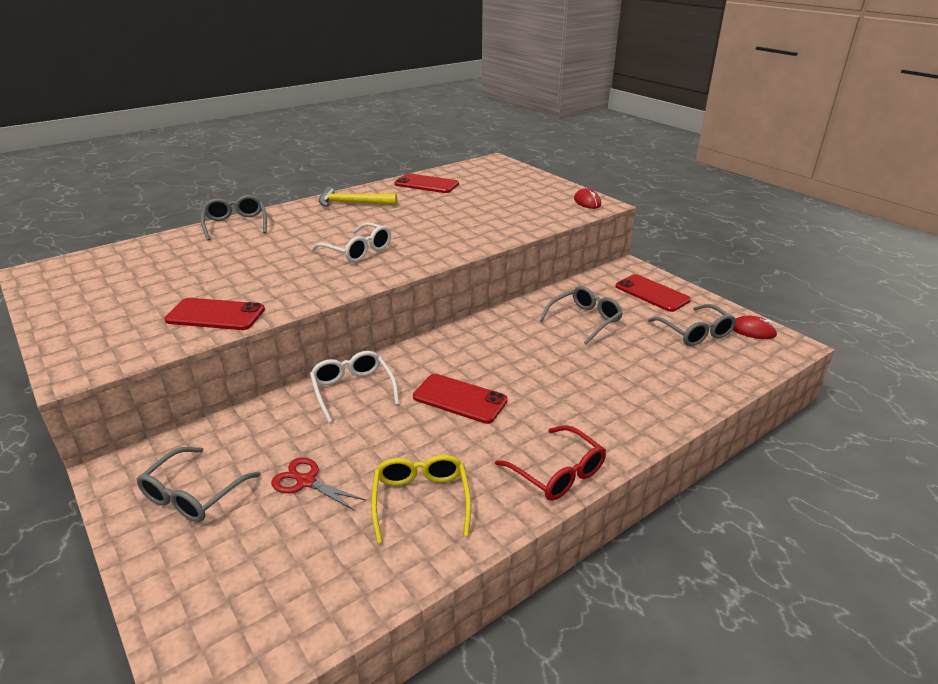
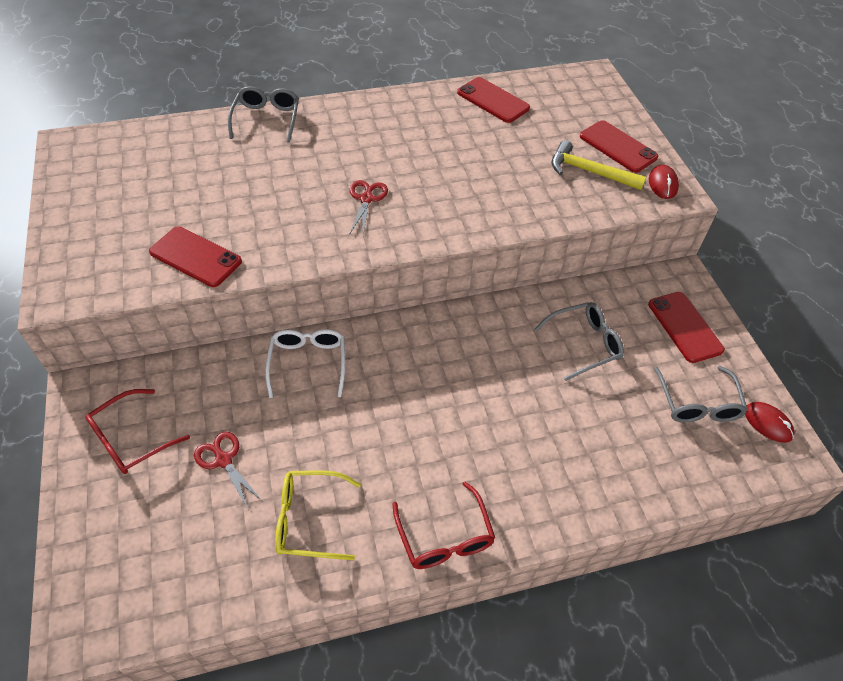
camera: 20 degrees right, 20 degrees up
grey glasses [136,447,261,522] -> red glasses [85,389,190,474]
white glasses [311,222,391,263] -> red scissors [350,180,388,236]
yellow hammer [319,187,397,207] -> yellow hammer moved to [552,140,646,190]
yellow glasses [371,455,471,543] -> yellow glasses turned 105 degrees counterclockwise [275,470,361,560]
red phone [413,374,508,424] -> red phone moved to [580,120,658,173]

